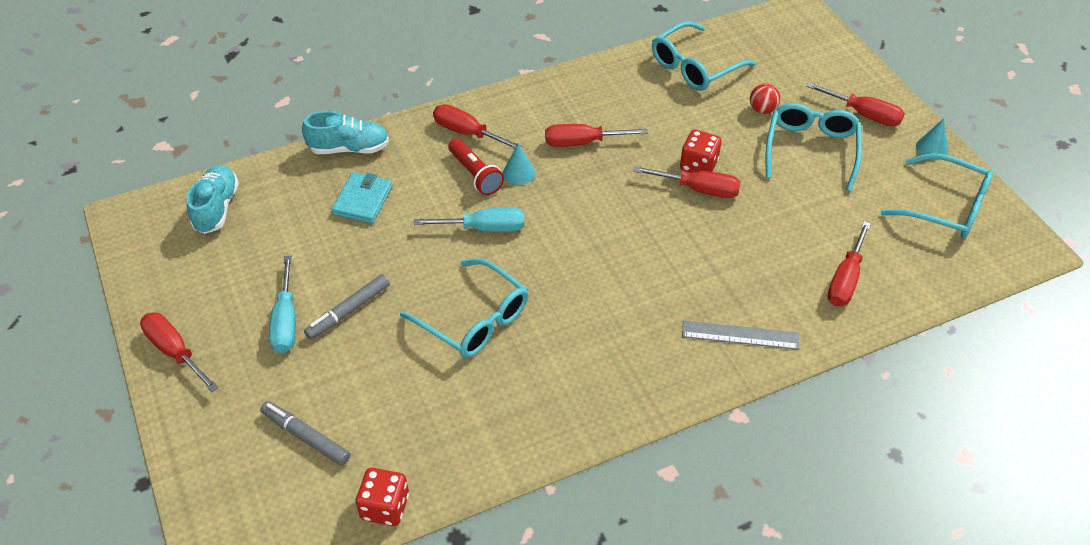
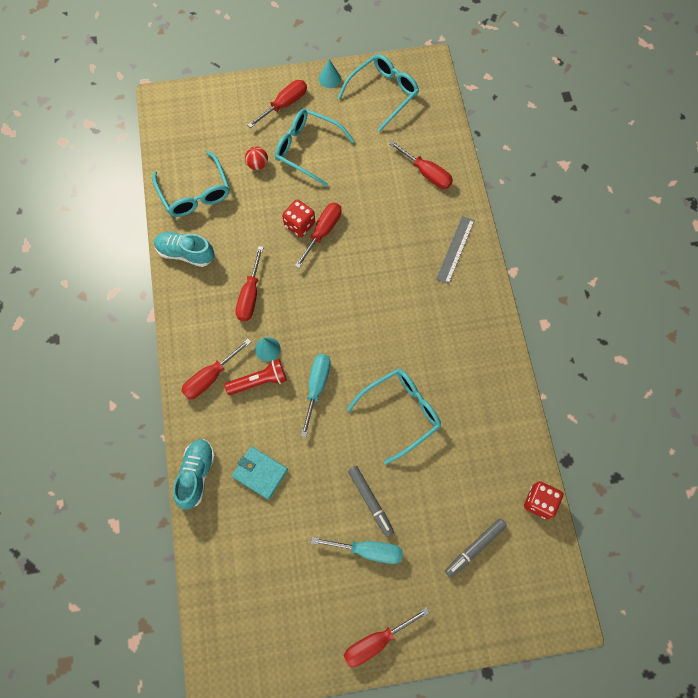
camera: 75 degrees left, 20 degrees up
turquoise shoe [186,165,239,234] -> turquoise shoe moved to [154,232,215,267]

